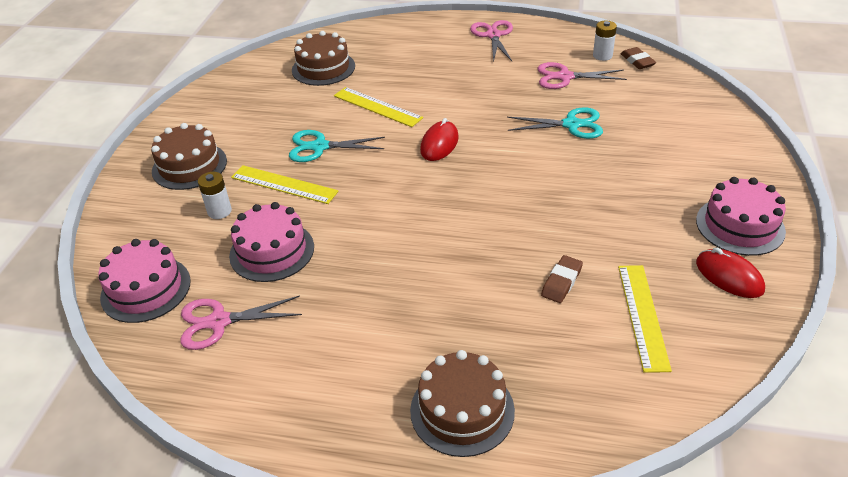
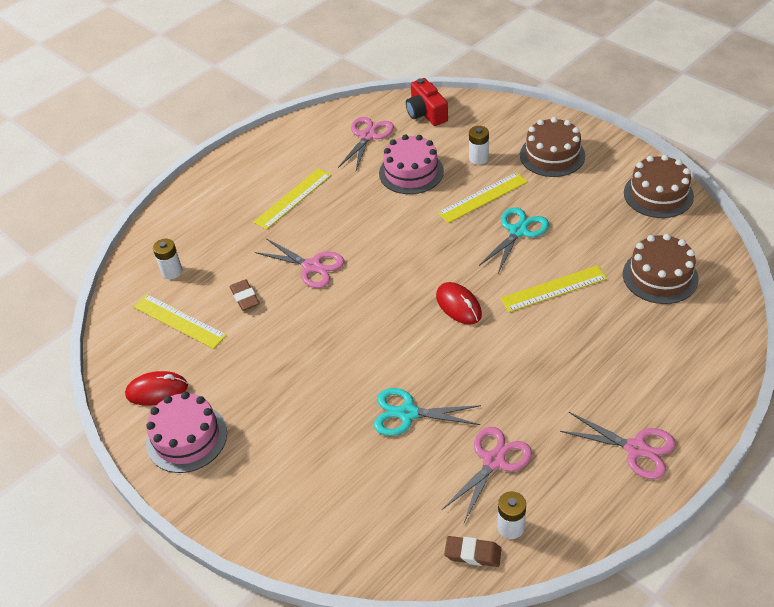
camera: 125 degrees right, 5 degrees up
pink cake [98,239,191,323] -> red camera [406,78,448,126]
brown cake [410,350,515,457] -> brown cake moved to [624,155,694,218]
turquoise scissors [507,108,603,139] -> turquoise scissors turned 60 degrees clockwise [374,388,481,436]
none -> white battery [153,239,183,279]
none -> yellow ruler [253,168,331,230]
none -> pink scissors [255,238,344,288]

